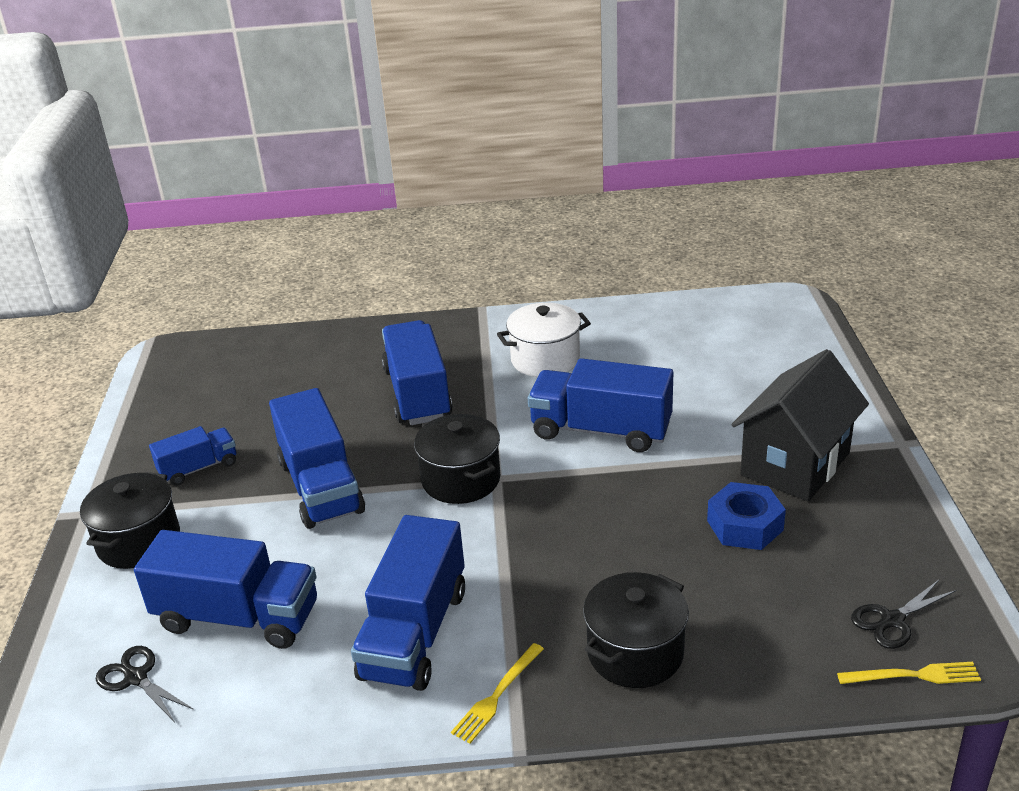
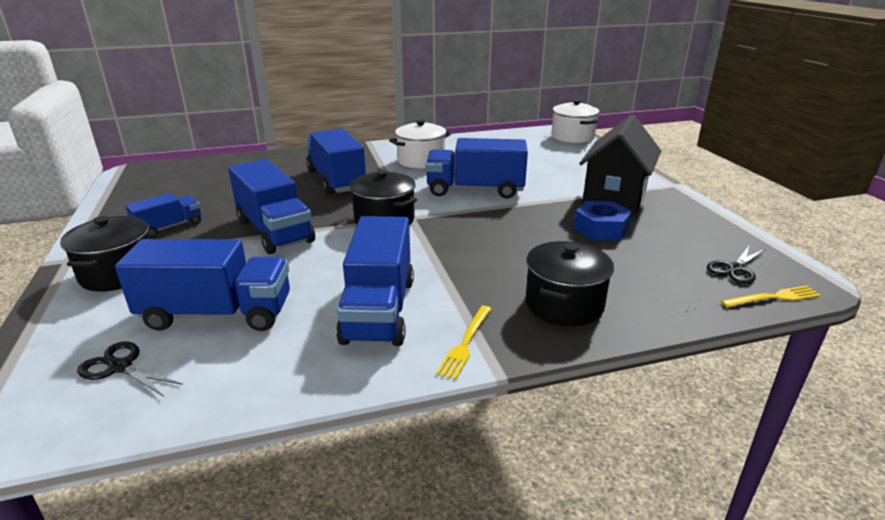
camera: 15 degrees left, 5 degrees down
none -> white pot [551,100,599,143]

